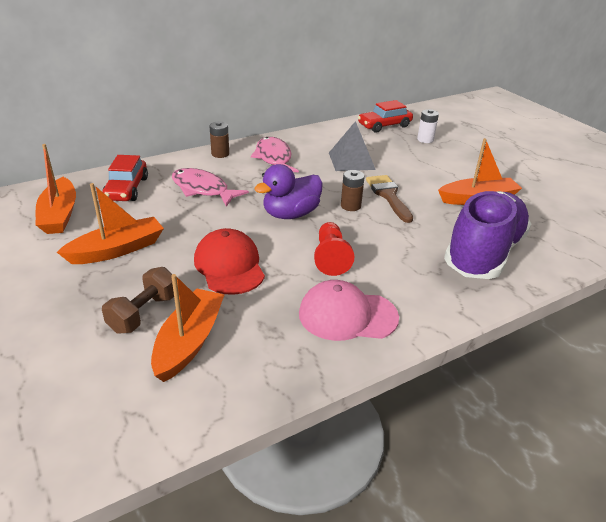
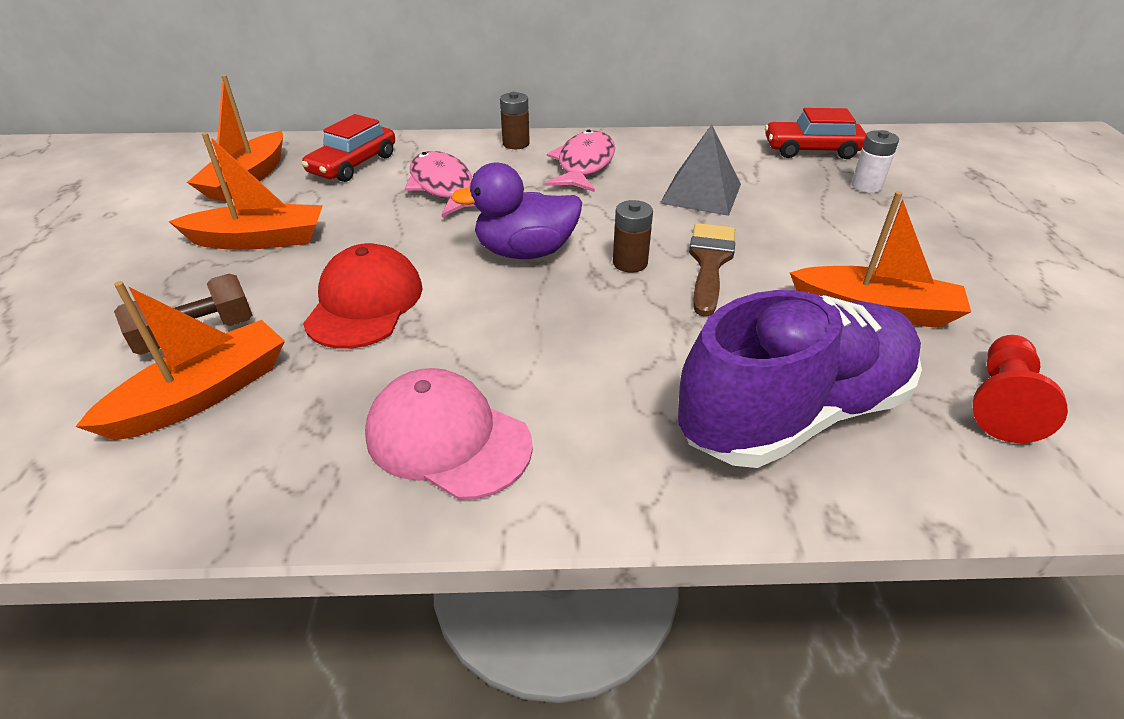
camera: 30 degrees right, 5 degrees up
red pawn [314,222,354,276] -> red pawn moved to [973,335,1068,443]

